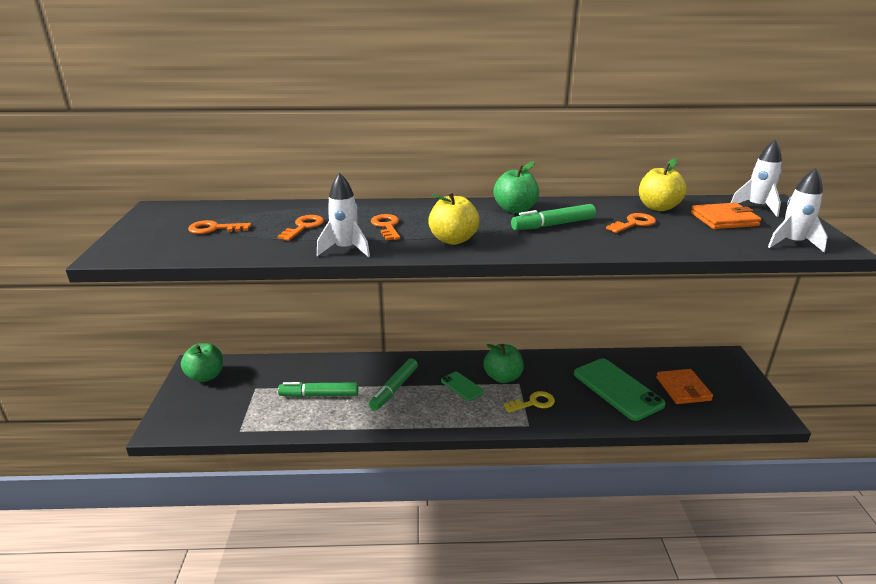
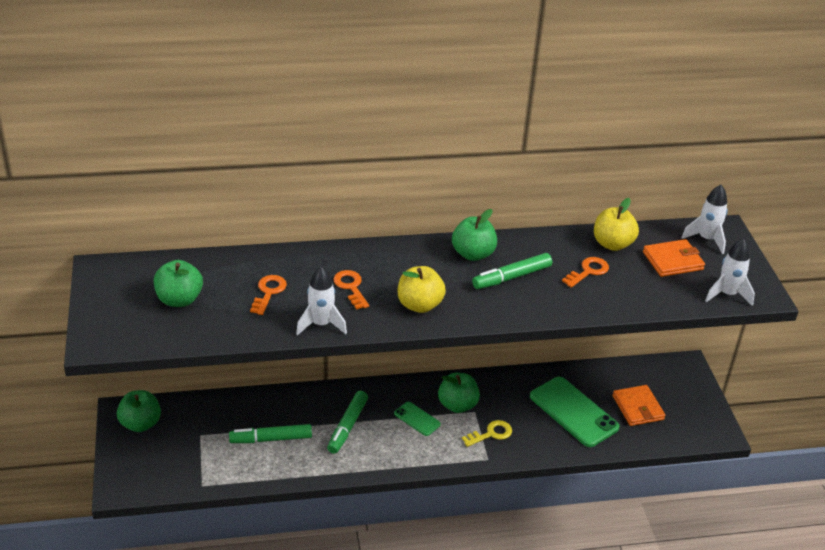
camera: 10 degrees left, 10 degrees up
orange key [188,220,252,234] -> green apple [154,260,203,307]

